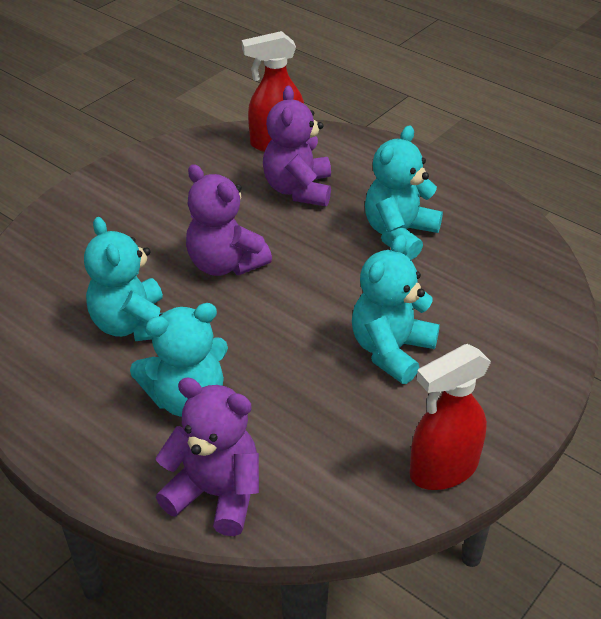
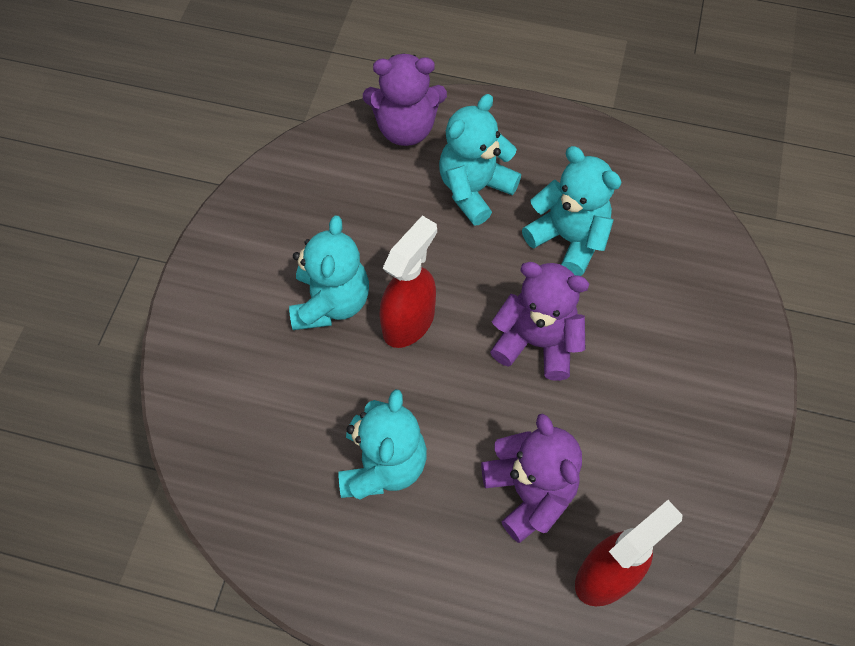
camera: 155 degrees right, 20 degrees up
red spray bottle [410,344,491,490] -> red spray bottle moved to [379,215,437,348]

